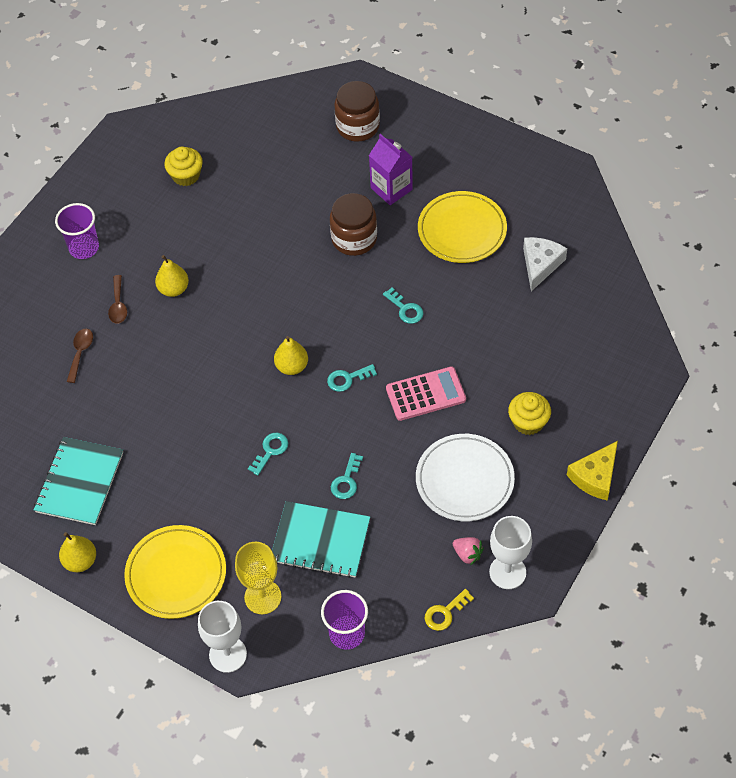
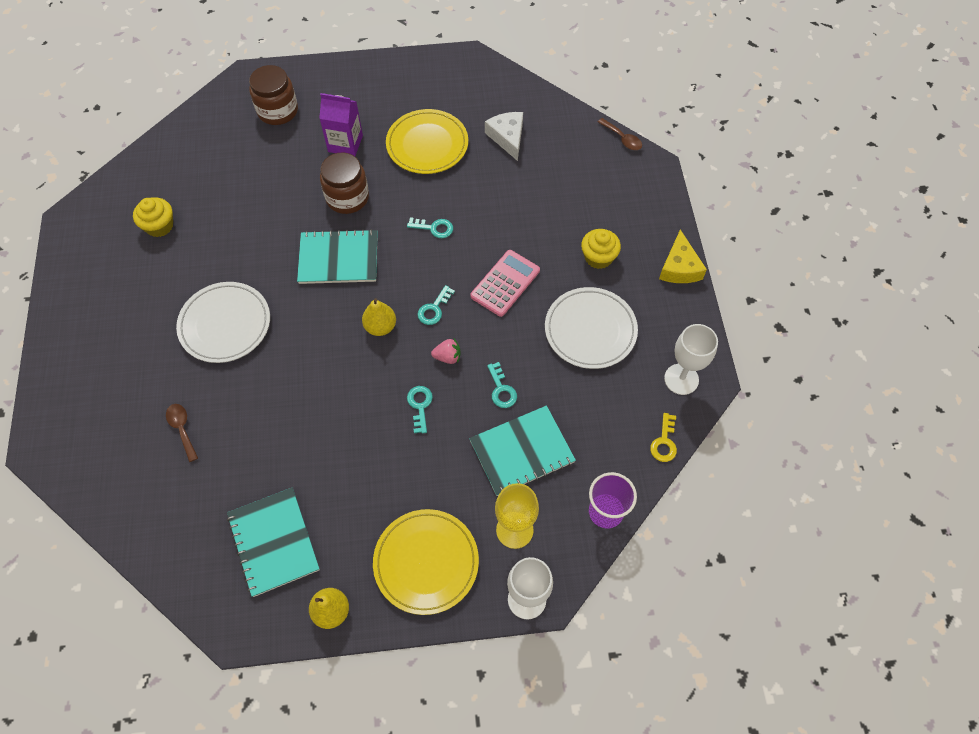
camera: 40 degrees left, 5 degrees up
purple cup [55,203,99,259] -> none
brown spoon [108,275,127,324] -> brown spoon moved to [598,118,642,150]
yellow pear [155,255,189,297] -> white plate [176,282,270,363]
pink strawberry [453,537,484,565] -> pink strawberry moved to [431,339,461,364]
none -> turquoise notebook [297,229,378,284]

